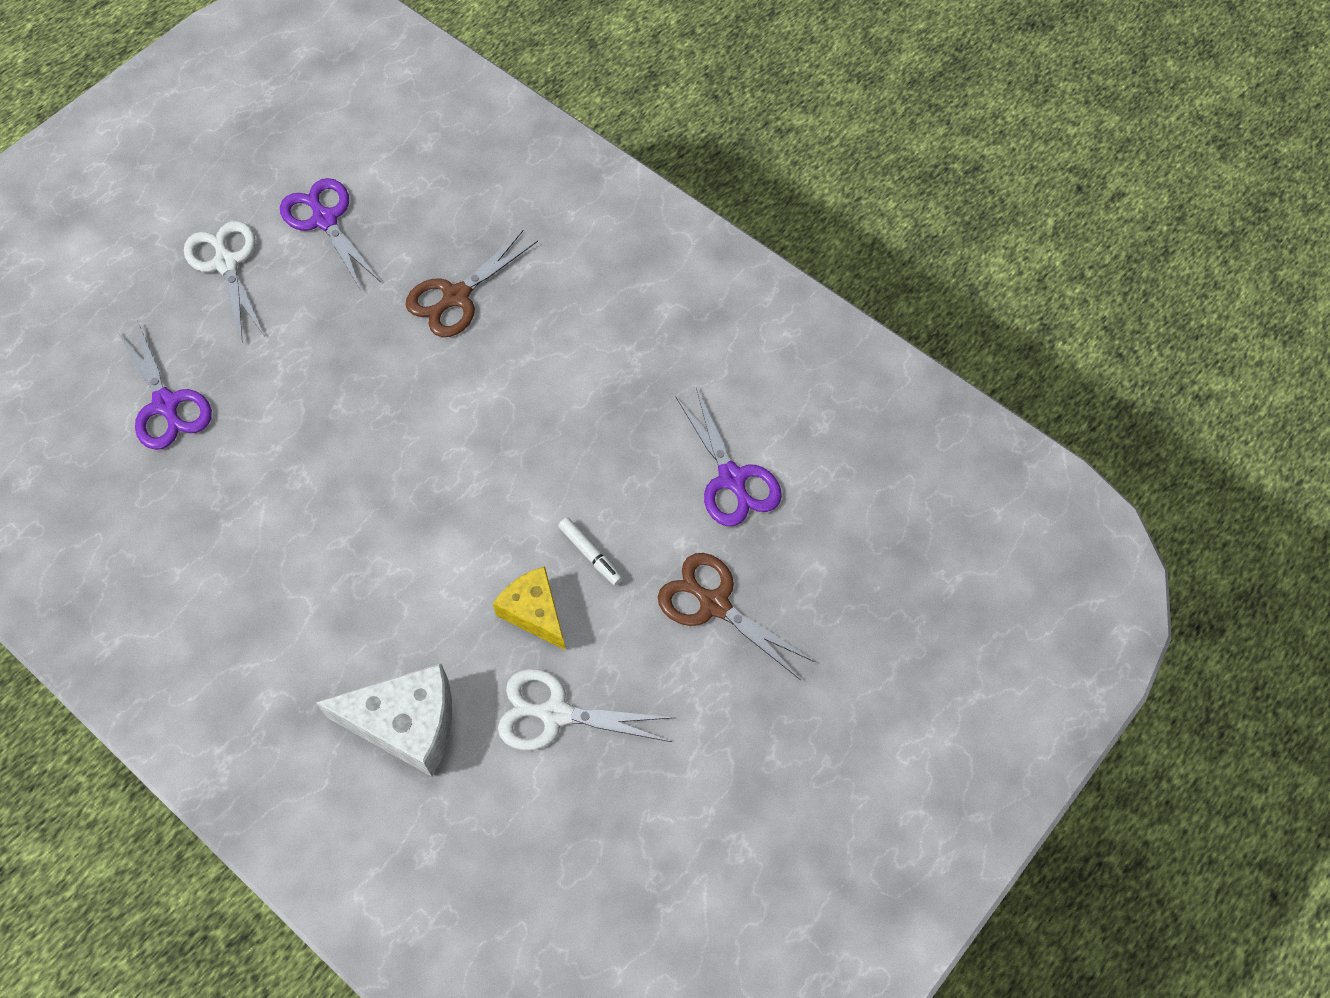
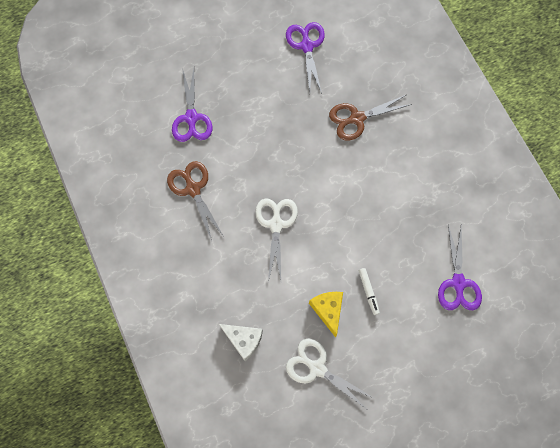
camera: 25 degrees right, 10 degrees up
white scissors [184,221,265,343] -> white scissors moved to [255,198,298,282]
white cheese [316,663,452,777] -> white cheese [219,324,263,361], size x0.66
brown scissors [658,553,815,680] -> brown scissors moved to [167,161,223,241]

